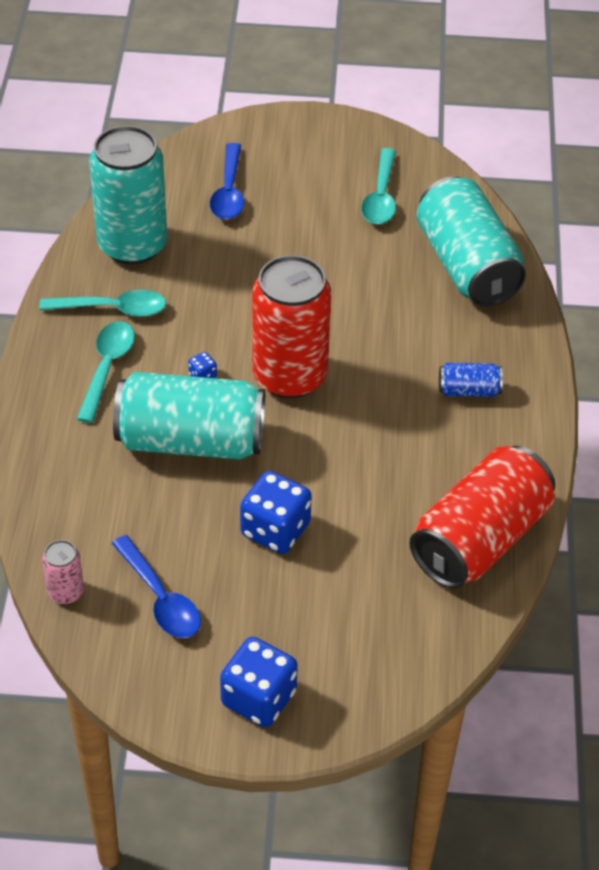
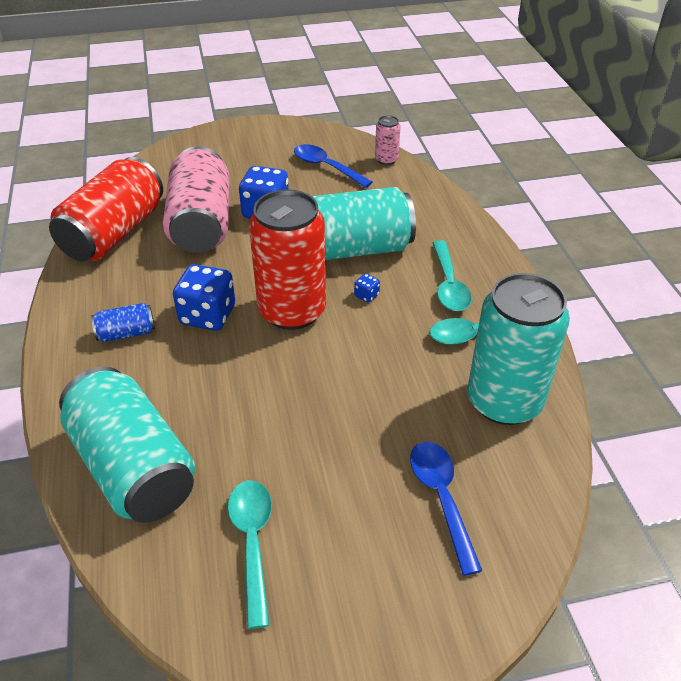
camera: 165 degrees right, 5 degrees down
blue dice [220,637,298,727] -> blue dice moved to [173,264,235,331]
none -> pink can [163,146,229,253]

